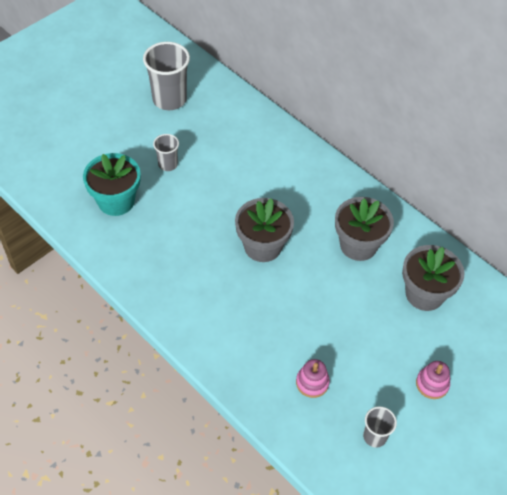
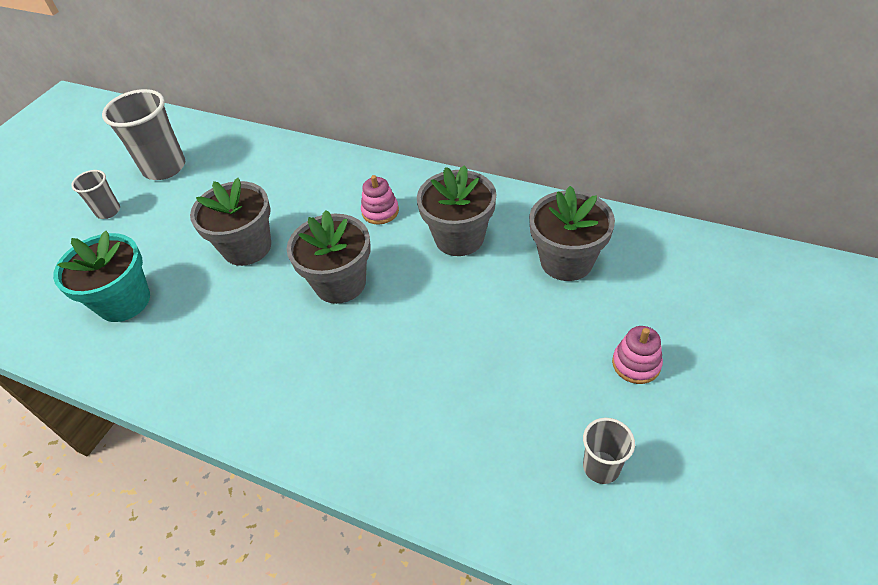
camera: 15 degrees left, 5 degrees down
grey cup [153,134,179,171] -> grey cup moved to [71,170,120,219]
pink stacking toy [296,359,330,398] -> pink stacking toy moved to [361,175,399,225]
none -> grey flower pot [190,178,271,266]

